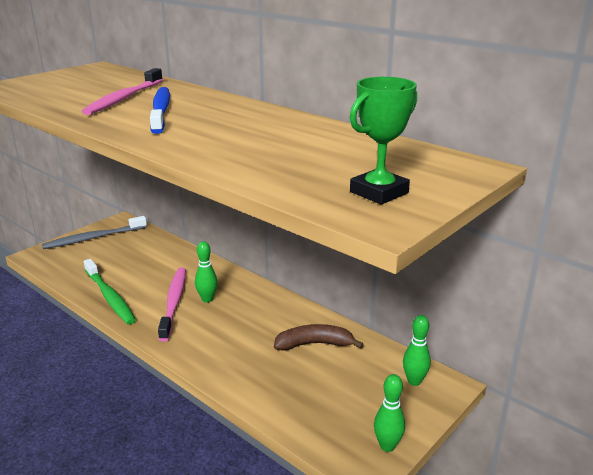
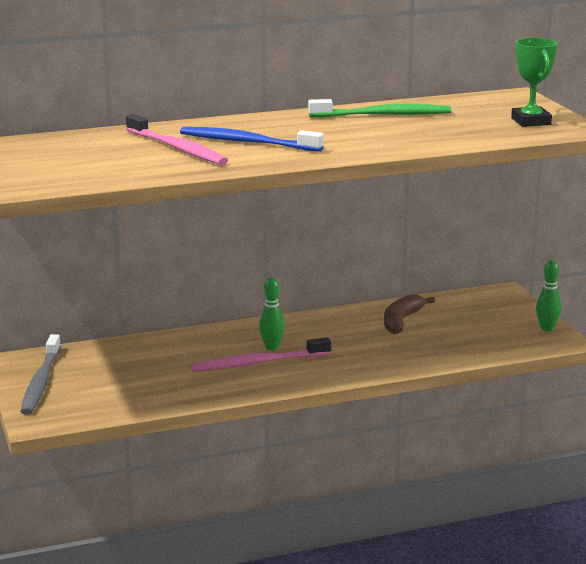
camera: 60 degrees left, 5 degrees down
green toothbrush [84,259,136,325] -> green toothbrush moved to [308,99,451,117]
pink toothbrush [158,268,186,341] -> pink toothbrush turned 45 degrees counterclockwise [190,337,331,372]
green bowling pin [403,315,431,386] -> none

